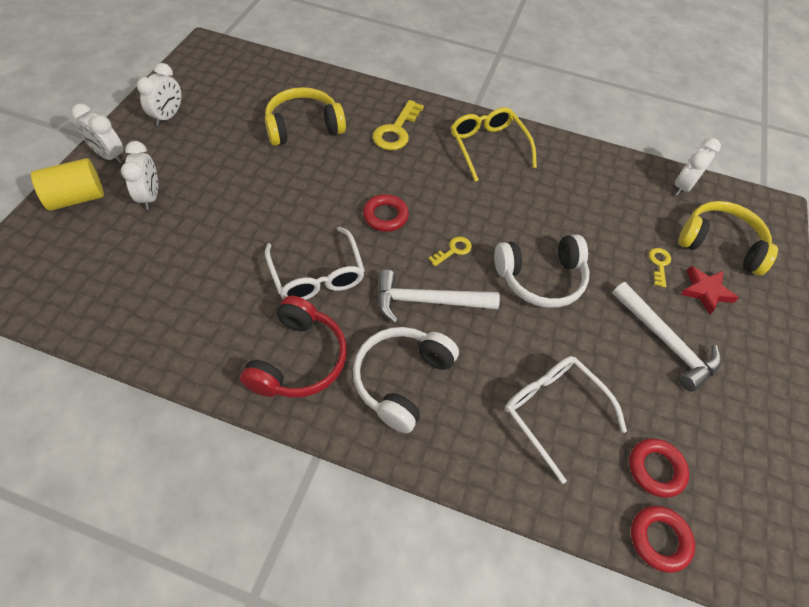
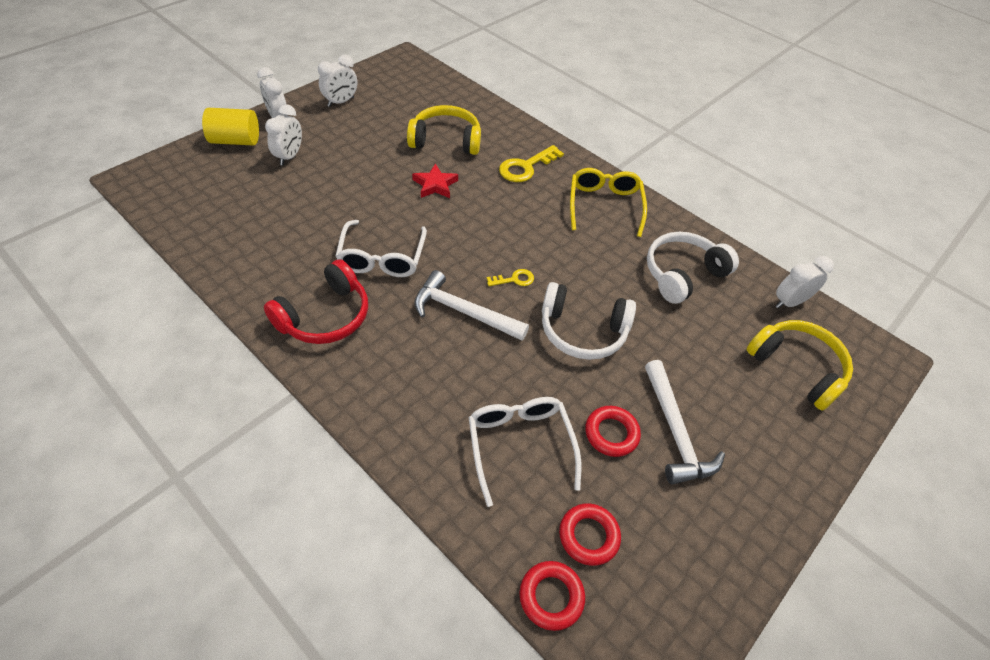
camera: 25 degrees right, 5 degrees down
white headphones [353,327,459,433] -> white headphones moved to [647,232,739,304]
red ring [363,194,409,232] -> red ring moved to [585,406,641,457]
yellow key [649,248,671,287] -> none
red star [680,266,739,315] -> red star moved to [412,164,458,198]

